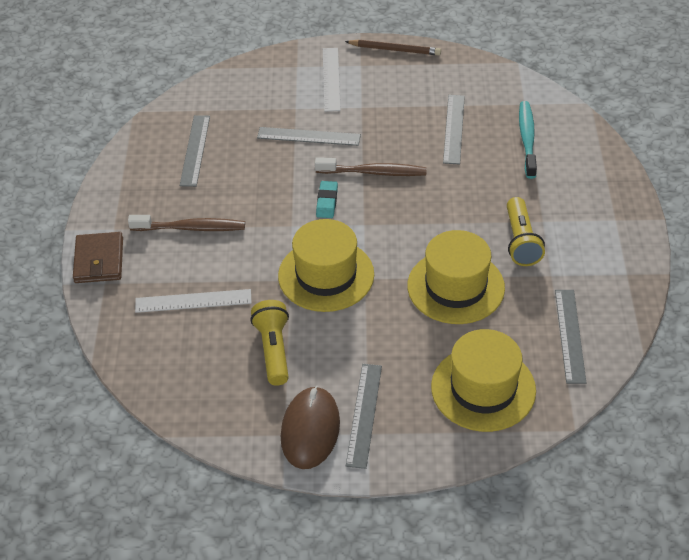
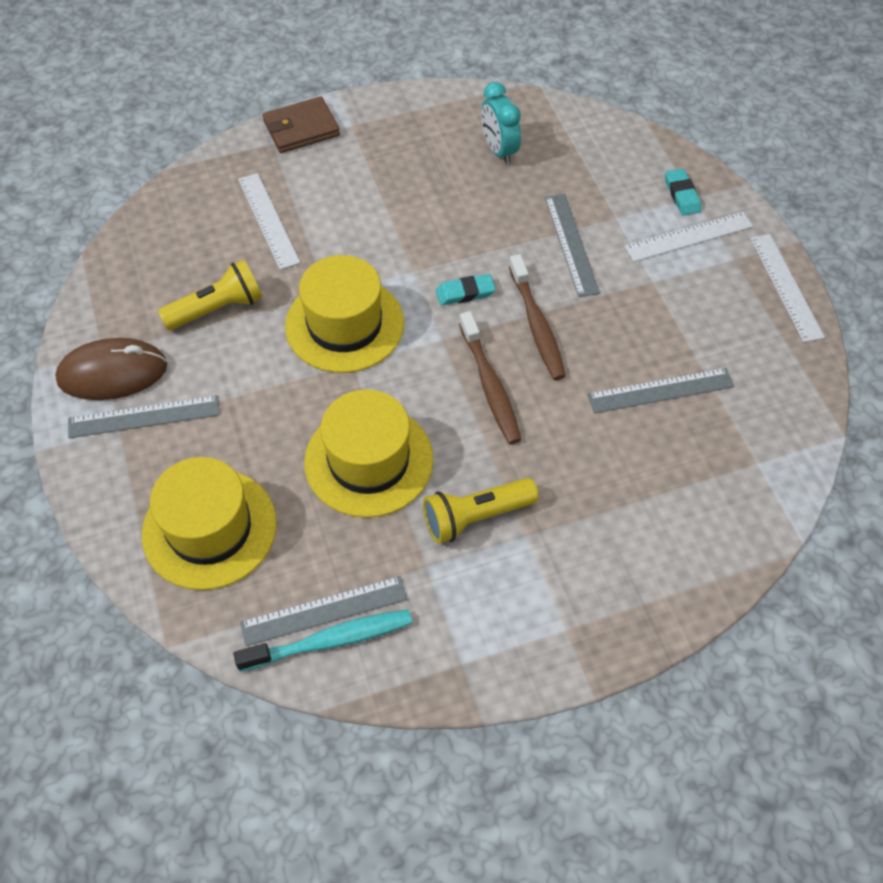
camera: 70 degrees right, 10 degrees up
brown toothbrush [128,215,245,231] -> brown toothbrush moved to [459,311,522,444]
grey ruler [180,115,210,187] -> turquoise clock [481,82,521,164]
brown pencil [345,40,441,56] -> white ruler [750,234,825,342]
turquoise toothbrush [519,101,537,179] -> turquoise toothbrush moved to [234,610,412,672]
none -> turquoise eraser [665,168,701,216]

